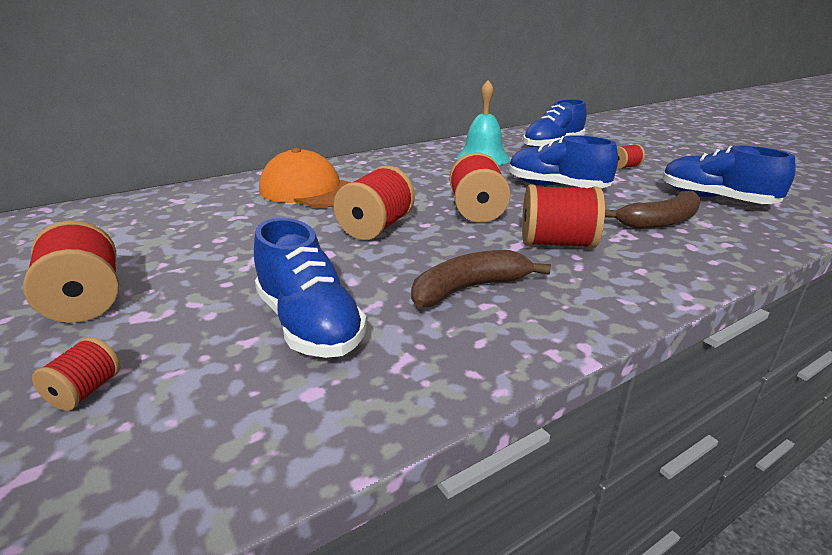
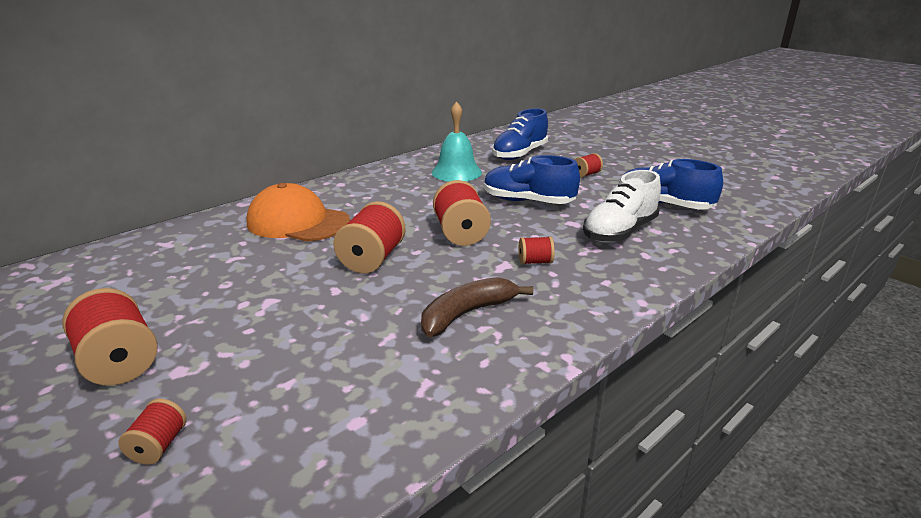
camera: 10 degrees left, 0 degrees up
blue shoe [254,218,367,358] -> none
red spool [522,184,605,248] -> red spool [519,236,555,265], size x0.52
brown banana [605,190,701,229] -> white shoe [583,170,661,243]

